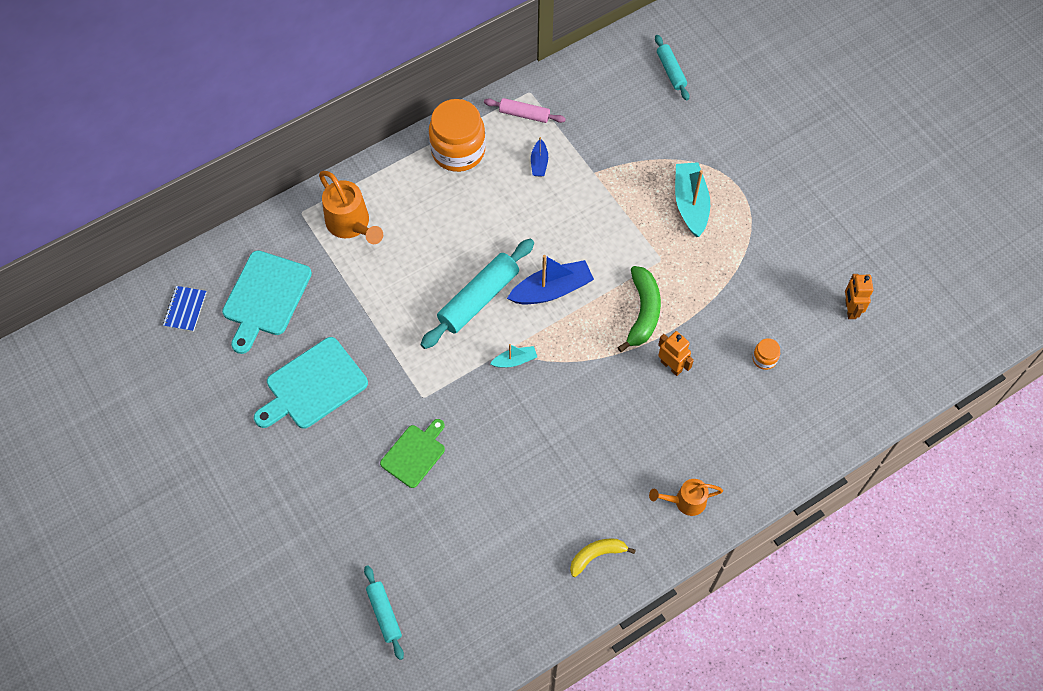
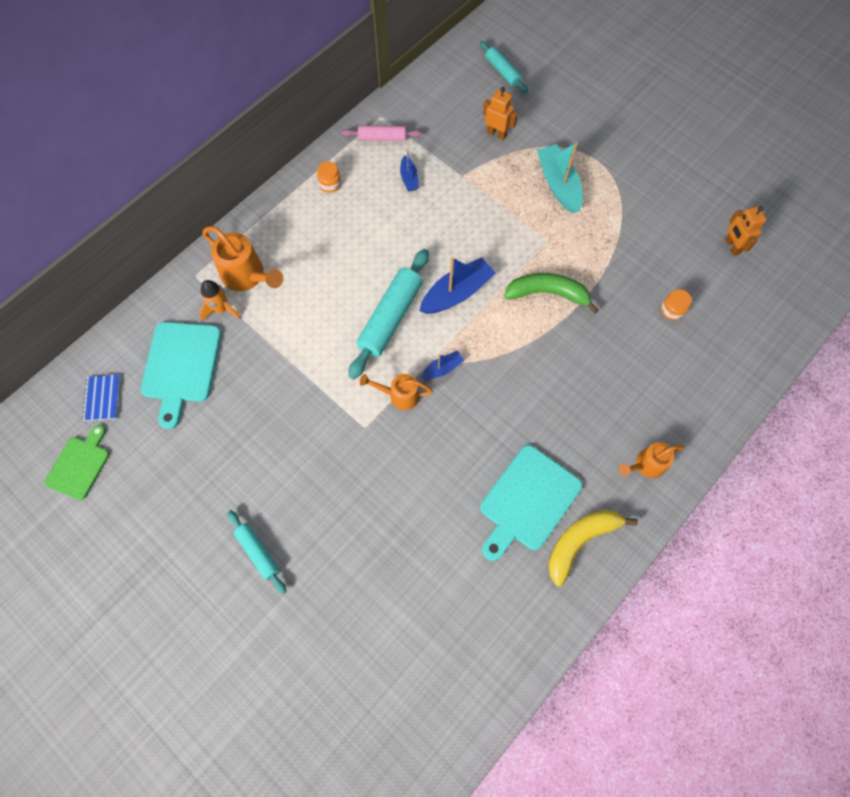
camera: 15 degrees left, 5 degrees up
turquoise cutting board [254,337,368,429] -> turquoise cutting board moved to [480,445,582,561]
turquoise rolling pin [364,565,404,660] -> turquoise rolling pin moved to [228,510,286,594]
green cutting board [380,419,445,488] -> green cutting board moved to [44,425,109,500]
orange jar [429,99,486,172] -> orange jar [317,161,341,193], size x0.43
turquoise boat [490,344,537,368] -> blue boat [421,351,464,379]
yellow banana [570,538,636,577] -> yellow banana [548,510,638,586], size x1.52
green banana [617,266,661,352] -> green banana turned 75 degrees counterclockwise [504,273,599,314]
orange robot [658,331,694,376] -> orange robot moved to [483,87,518,140]
none -> orange rocket [199,280,241,321]
none -> orange watering can [360,374,433,410]

